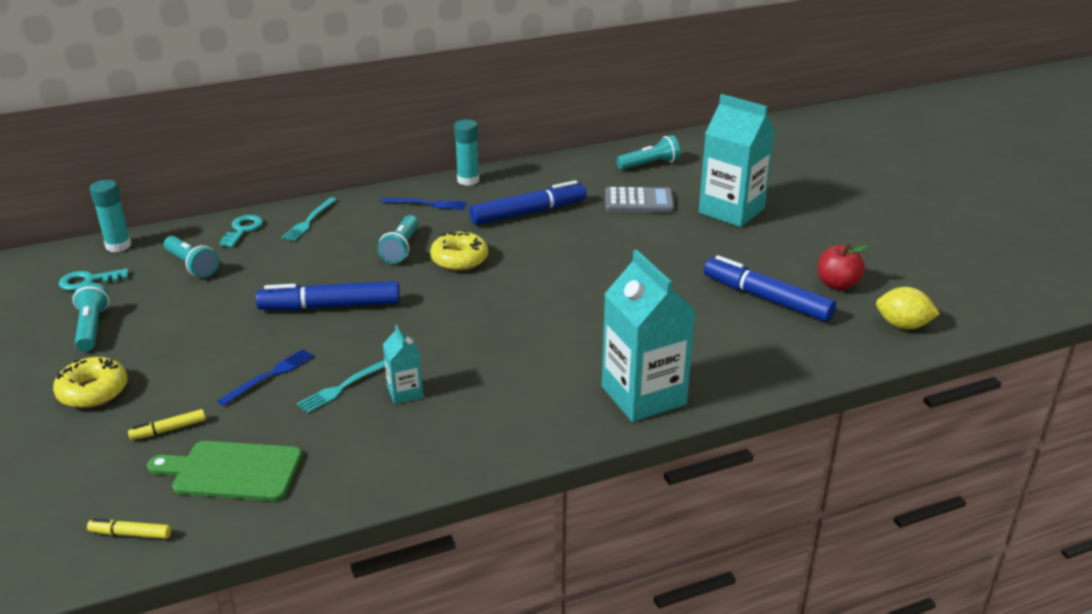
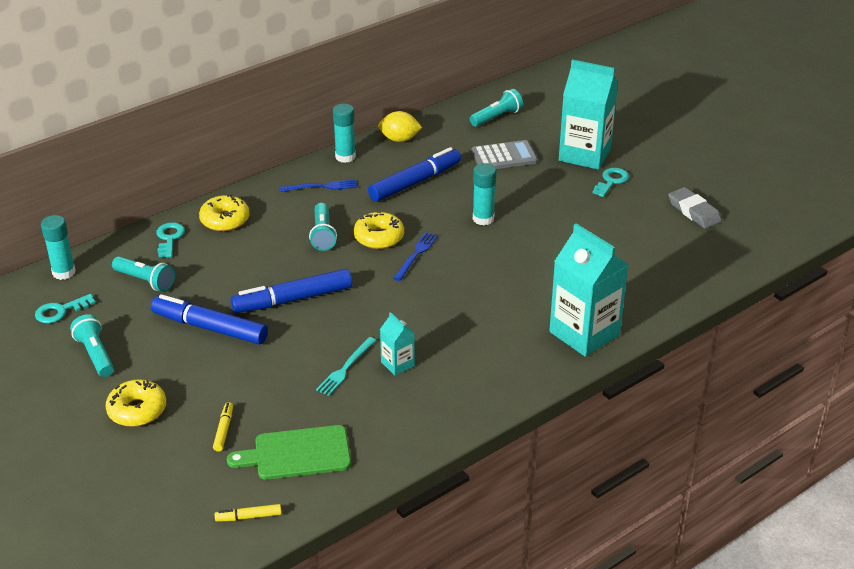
camera: 15 degrees left, 5 degrees up
yellow marker [128,409,206,440] -> yellow marker turned 135 degrees clockwise [213,402,233,452]
blue fork [218,349,314,406] -> blue fork moved to [393,232,438,281]
turquoise fork [281,197,337,241] -> yellow donut [199,194,250,231]
blue marker [704,255,836,322] -> blue marker moved to [151,294,268,344]
red apple [818,244,868,290] -> grey eraser [668,187,722,229]
yellow lemon [876,287,940,329] -> yellow lemon moved to [378,111,422,142]
none -> turquoise glue stick [473,163,497,225]
none -> turquoise key [592,168,629,197]

